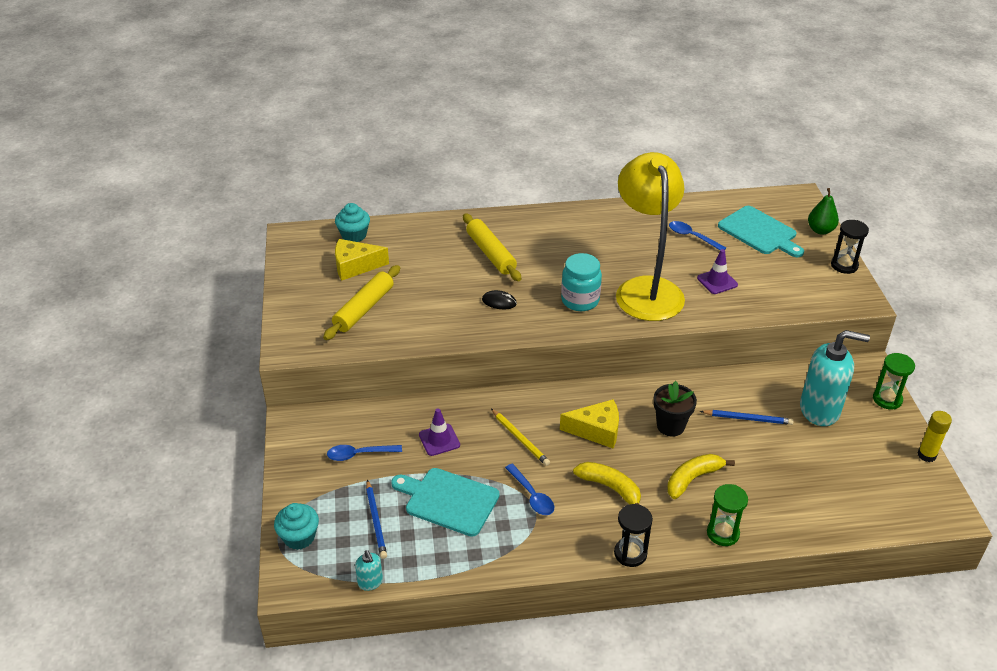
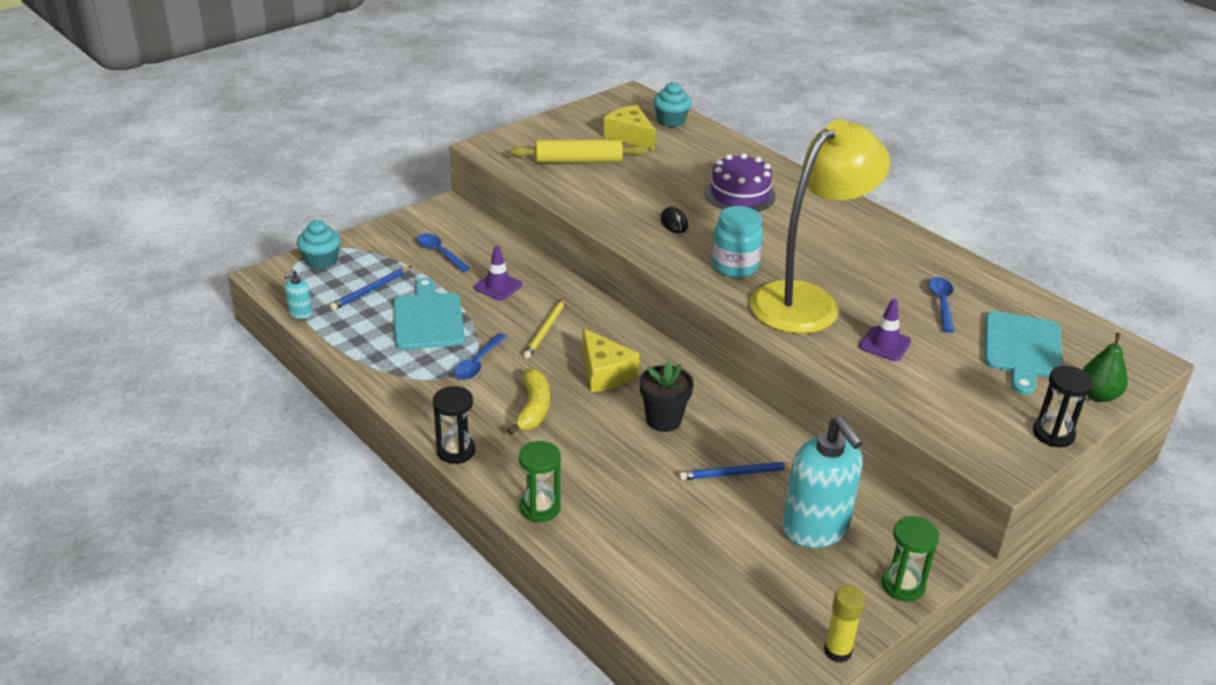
camera: 55 degrees right, 5 degrees down
yellow rolling pin [463,213,521,281] -> purple cake [705,153,776,212]
yellow banana [667,454,735,499] -> none
blue pencil [700,410,794,425] -> blue pencil turned 105 degrees clockwise [679,462,792,480]

